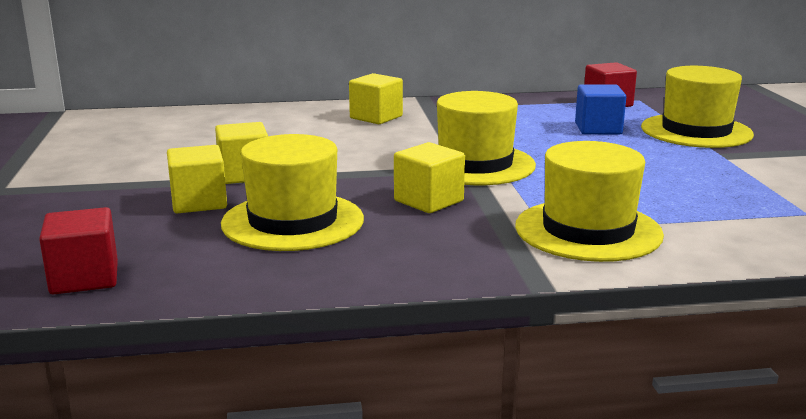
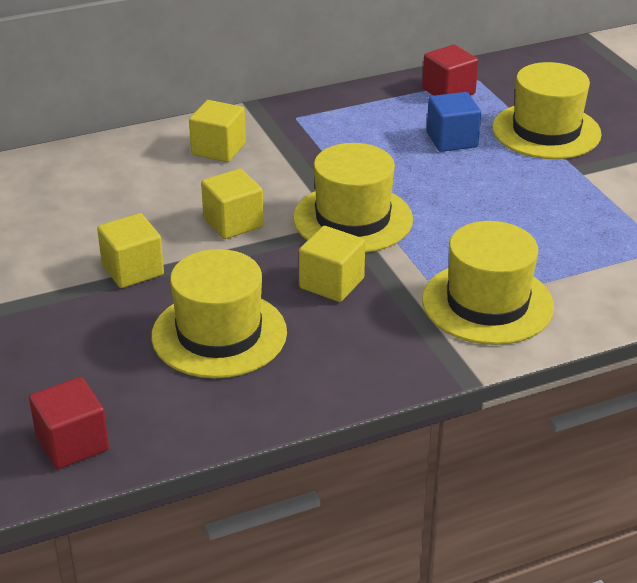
camera: 15 degrees left, 15 degrees up
yellow cube [167,145,227,213] -> yellow cube moved to [201,169,264,239]

